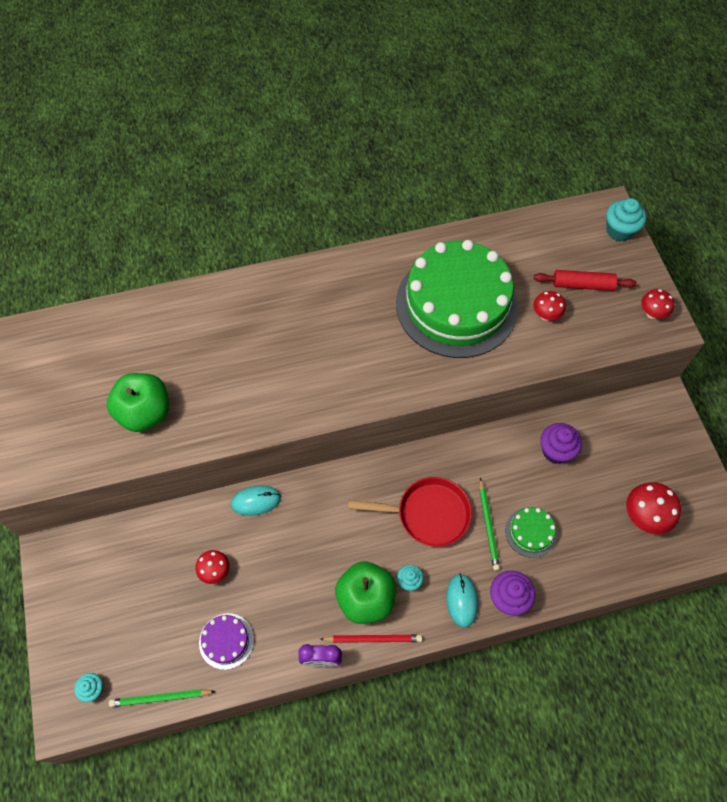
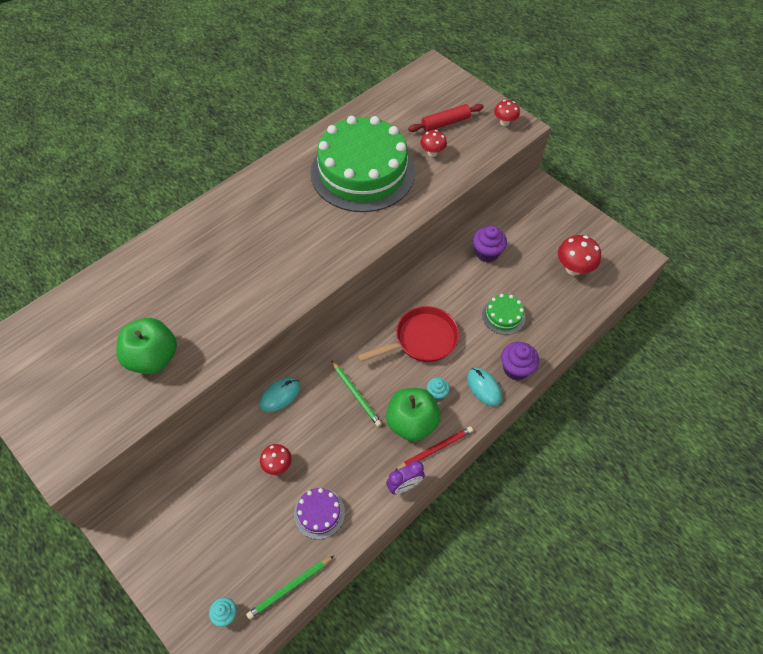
camera: 30 degrees left, 5 degrees down
green pencil [479,478,500,571] -> green pencil moved to [331,360,382,427]
turquoise cupcake [606,198,646,242] -> none

